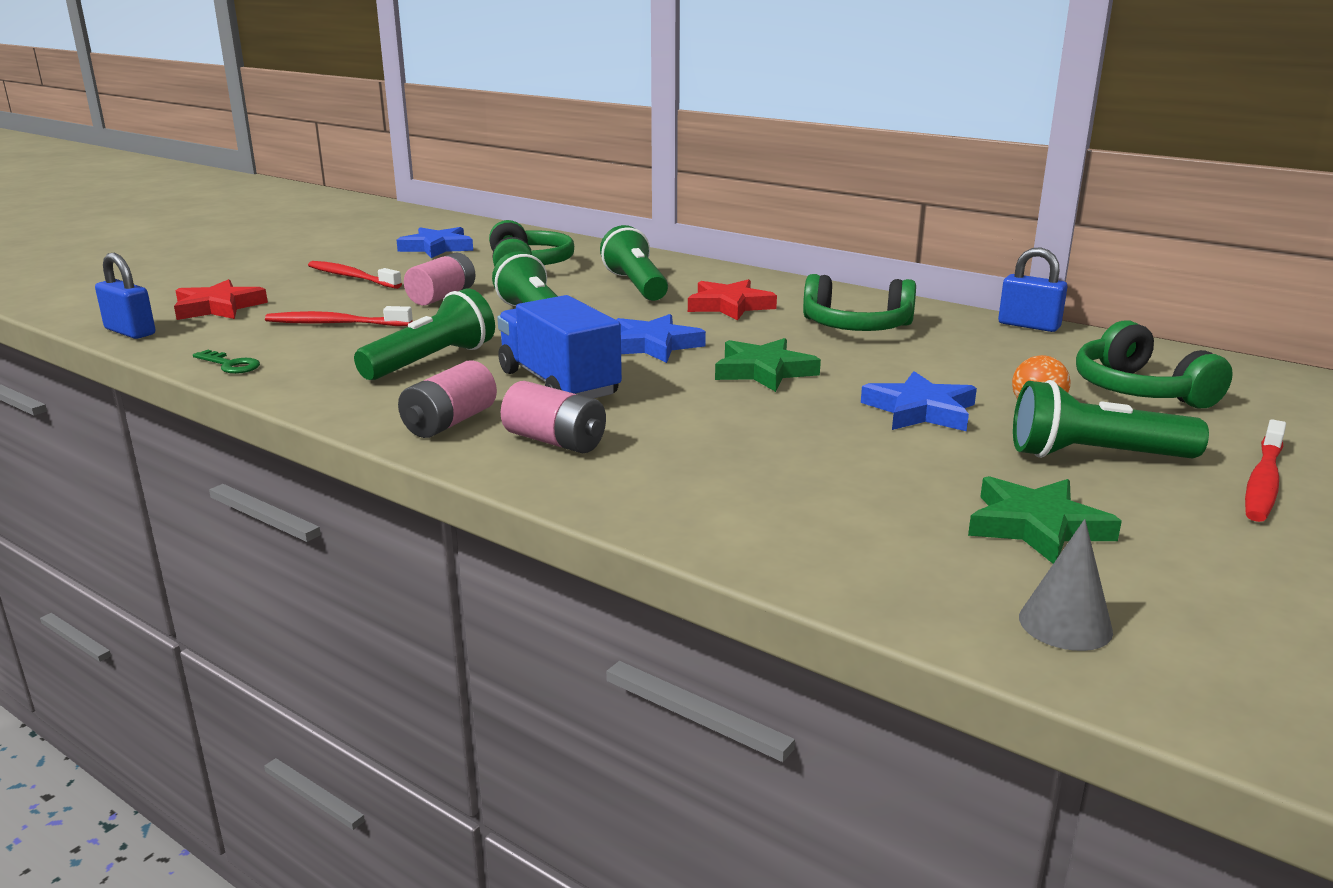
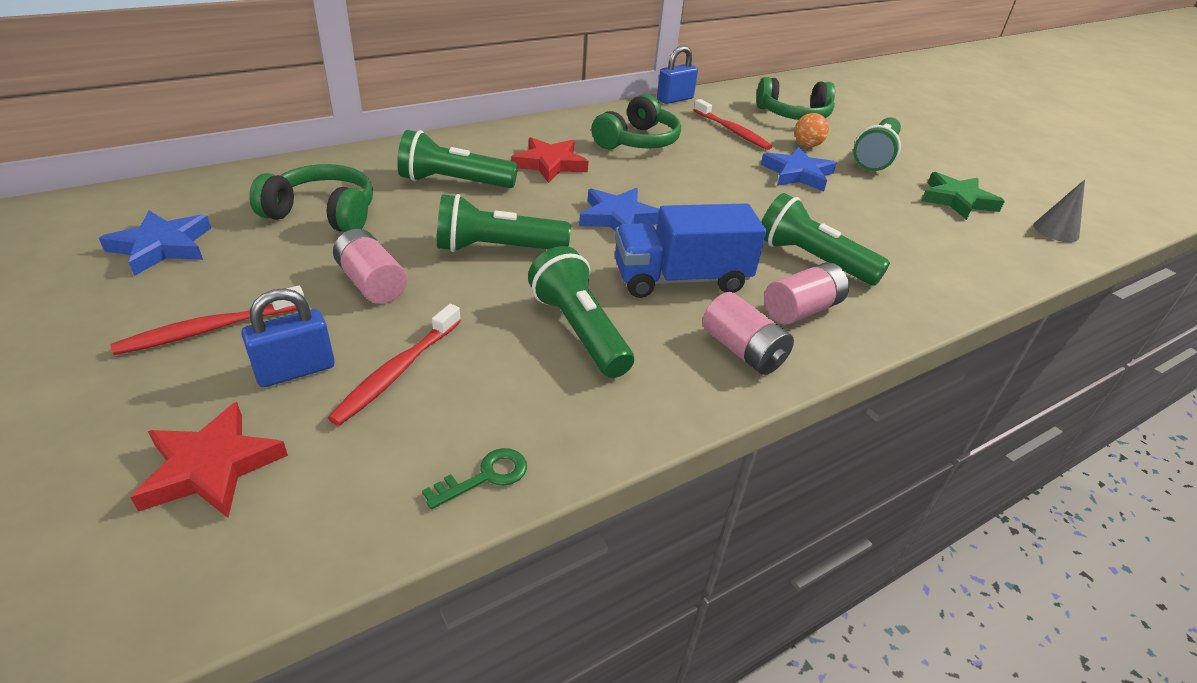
camera: 70 degrees left, 15 degrees up
blue padlock [95,253,156,339] -> blue padlock moved to [241,288,335,387]
green star [715,338,821,392] -> none
red toothbrush [1245,419,1286,522] -> red toothbrush moved to [694,99,773,150]
none -> green flashlight [761,193,890,286]

